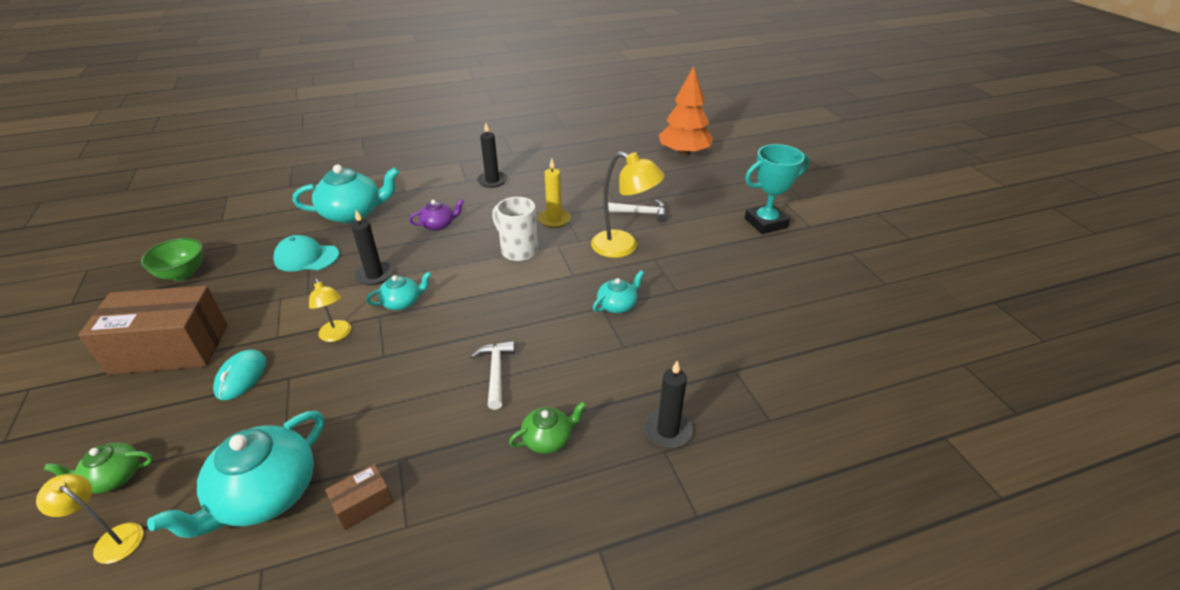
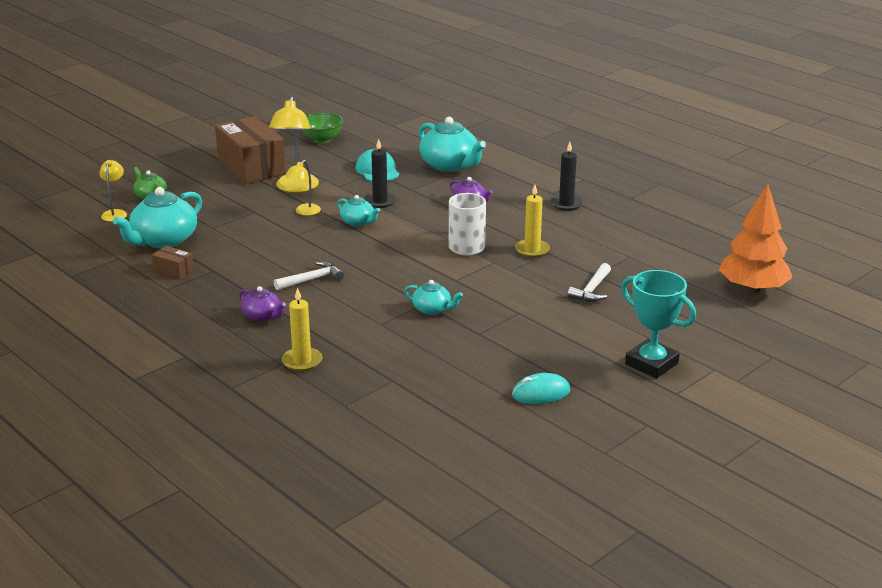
camera: 65 degrees right, 10 degrees down
turquoise teapot [147,411,324,538] -> turquoise teapot turned 60 degrees counterclockwise [113,187,202,248]
turquoise mouse [213,349,266,400] -> turquoise mouse moved to [512,373,570,404]
green teapot [509,401,586,454] -> purple teapot [239,286,286,322]
yellow lamp [591,152,665,258] -> yellow lamp moved to [269,96,319,193]
white hammer [608,200,667,222] -> white hammer turned 45 degrees clockwise [567,263,611,302]
black candle [644,361,693,448] -> yellow candle [282,287,323,371]

